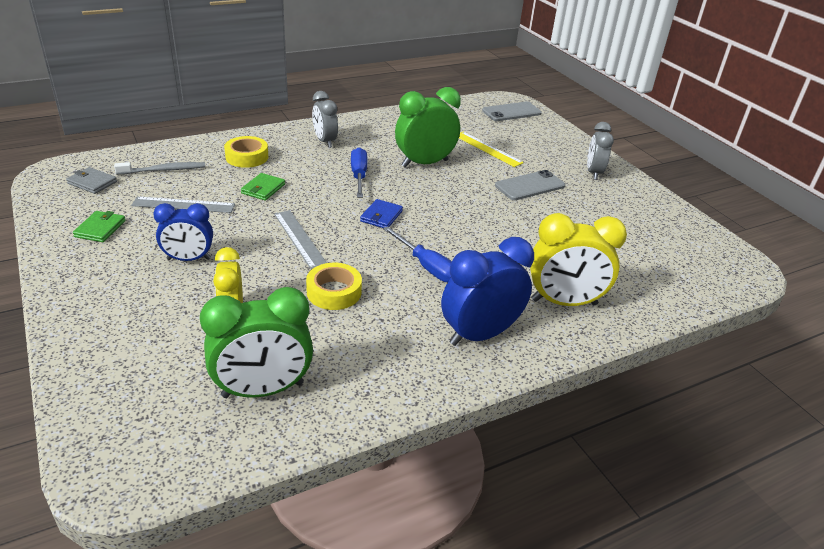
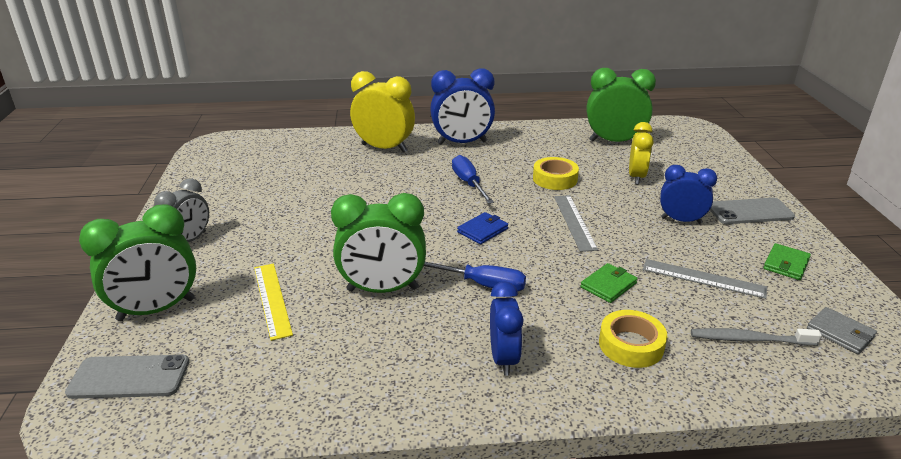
camera: 155 degrees left, 5 degrees down
grey clock [312,91,338,148] -> blue clock [490,282,524,376]
blue screwdriver [351,148,367,198] -> blue screwdriver turned 90 degrees counterclockwise [424,262,526,292]
grey phone [495,170,565,200] -> grey phone moved to [710,198,795,224]
none -> green clock [79,204,196,321]

